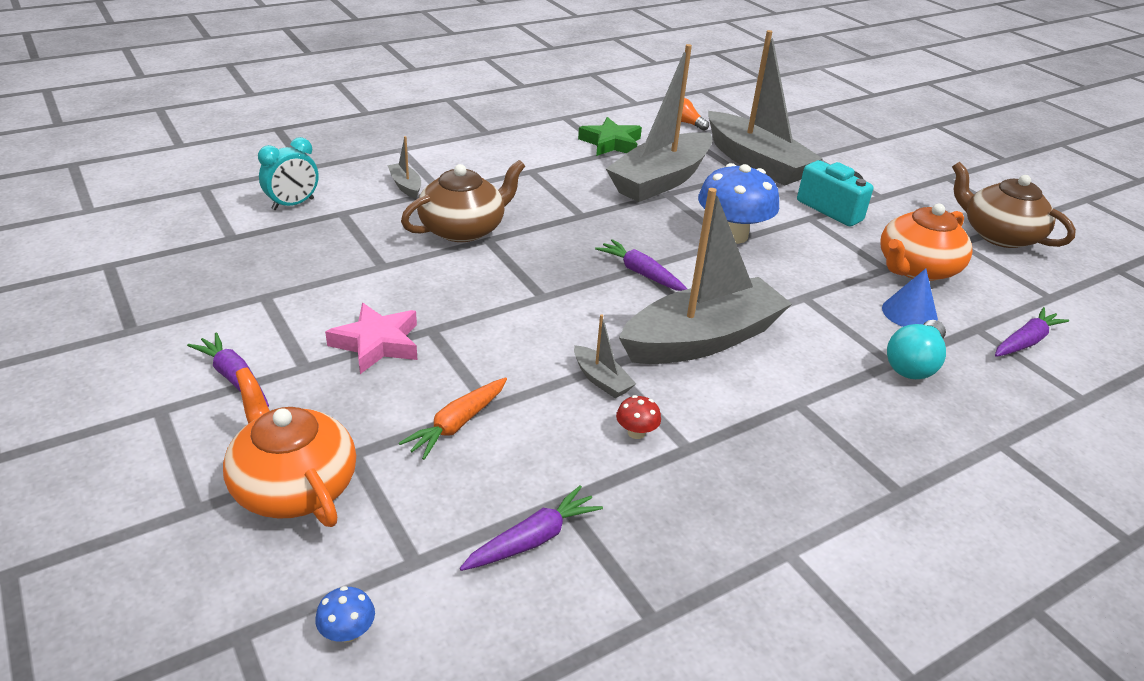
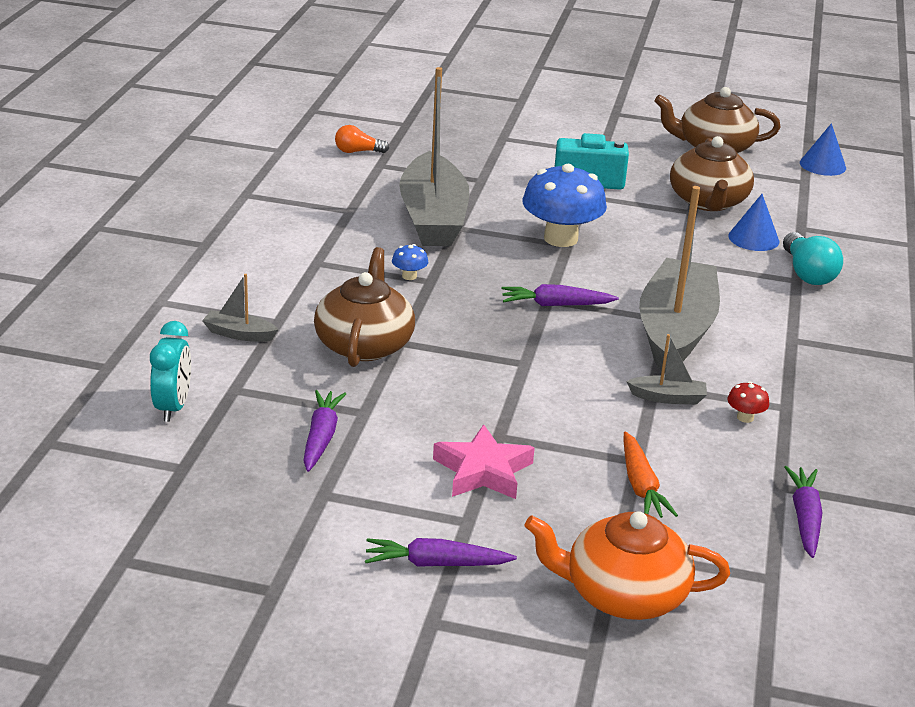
camera: 45 degrees left, 5 degrees down
blue mushroom [315,586,375,643] -> blue mushroom moved to [392,244,428,280]
green star [578,117,642,156] -> none
grey boat [708,30,823,186] -> none
orange teapot [880,203,973,281] -> brown teapot [670,136,754,211]
purple carrot [995,307,1069,357] -> purple carrot moved to [303,390,346,472]
none -> blue cone [800,123,846,176]

